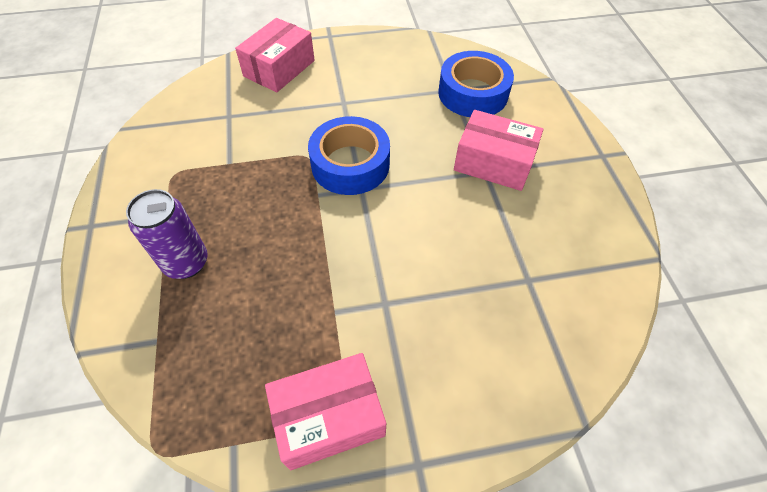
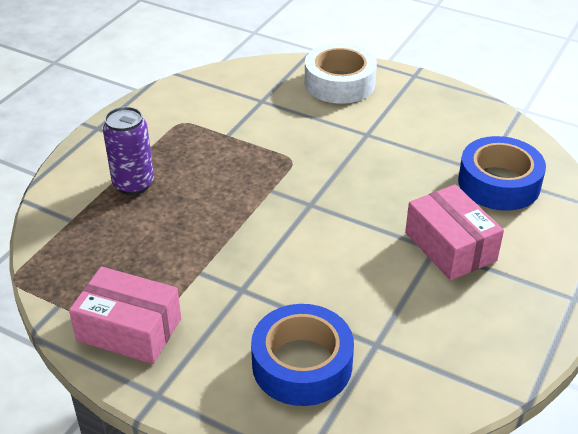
camera: 40 degrees right, 15 degrees down
pink box [235,18,315,92] -> white tape [305,43,377,104]
blue tape [308,116,390,195] -> blue tape moved to [251,304,354,406]

